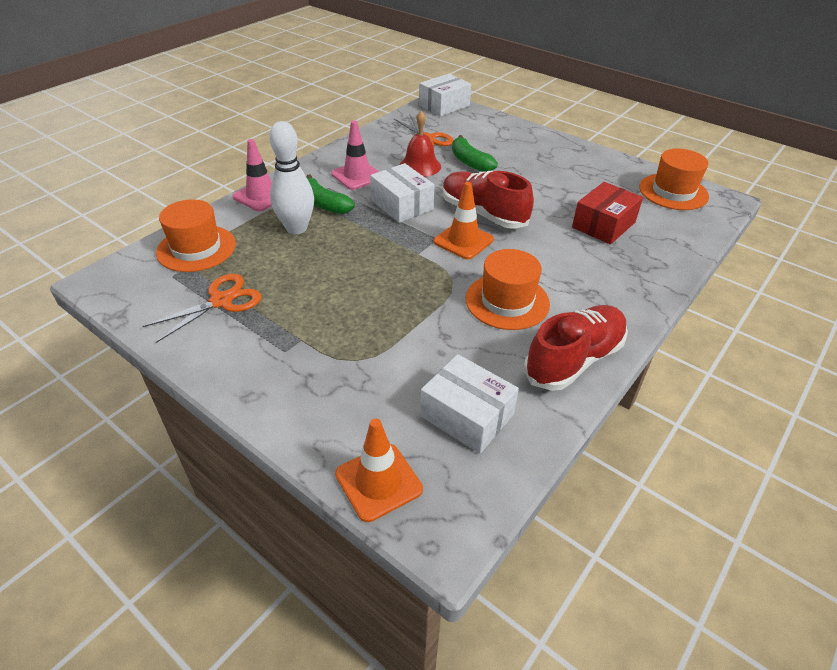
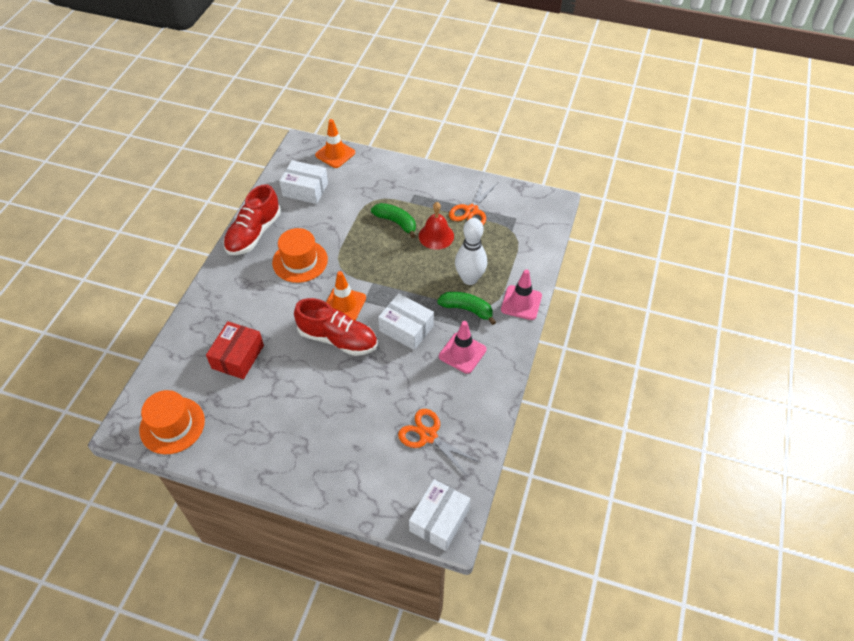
camera: 160 degrees right, 10 degrees up
orange hat [156,199,236,272] -> none
red bell [400,111,441,177] -> red bell moved to [419,202,454,250]
green banana [452,135,498,172] -> green banana moved to [371,203,416,238]

